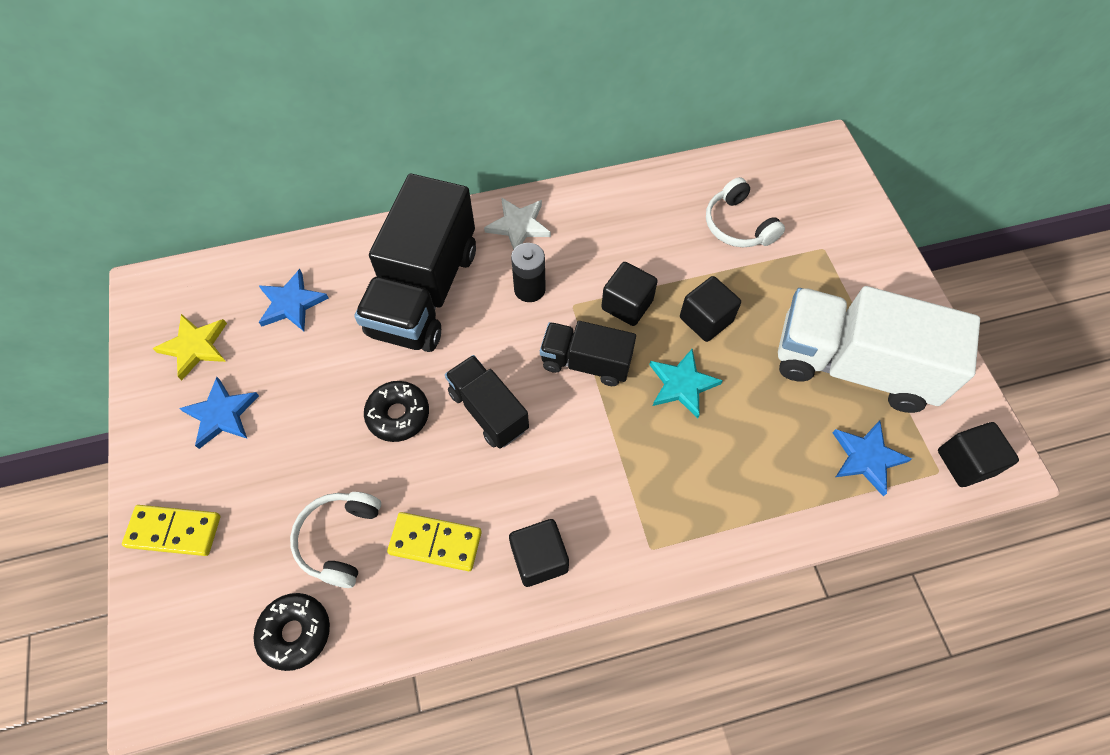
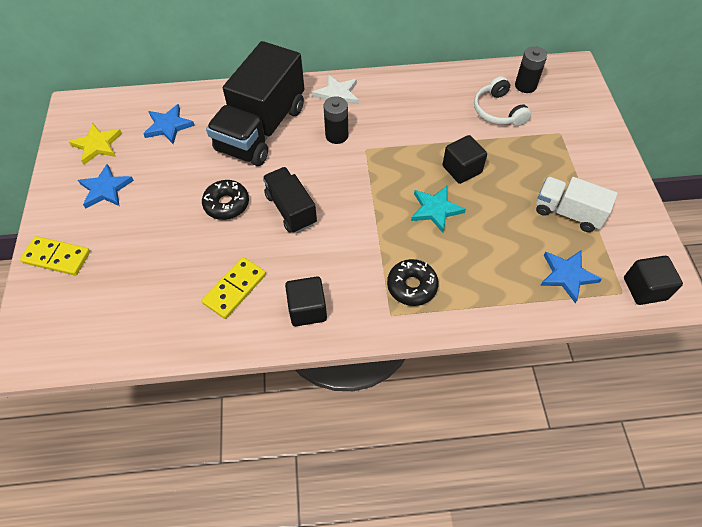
camera: 10 degrees right, 5 degrees down
black donut [253,593,330,671] -> black donut moved to [387,259,439,306]
white headphones [290,492,381,588] -> none
yellow domino [387,512,482,571] -> yellow domino turned 75 degrees counterclockwise [202,257,266,319]
black truck [540,321,636,386] -> none
black cube [601,262,658,326] -> none
white truck [778,286,980,413] -> white truck [536,177,618,232], size x0.55
none -> black battery [515,46,547,93]

